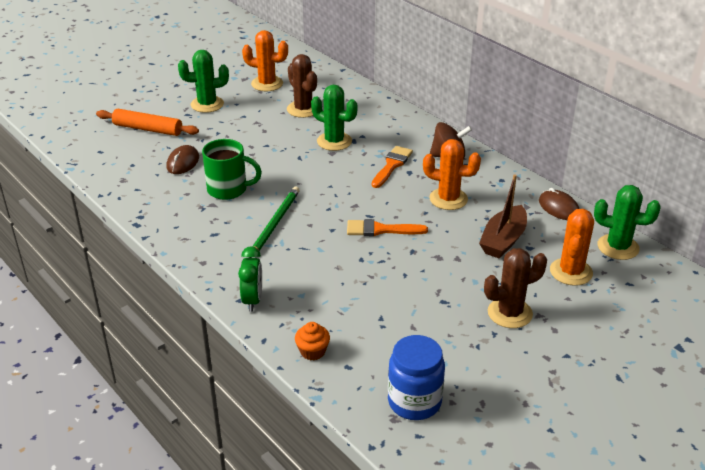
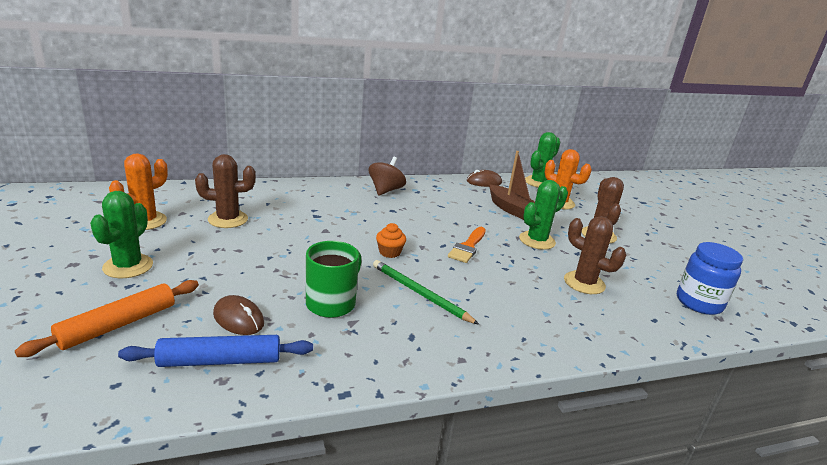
camera: 70 degrees left, 10 degrees down
green clock [238,247,262,312] -> none
orange cupcake [295,322,330,360] -> orange cupcake moved to [376,223,406,258]
green cactus [311,85,357,151] -> green cactus moved to [519,180,568,250]
orange brush [372,146,413,188] -> none
orange cactus [423,139,481,210] -> none
none -> blue rolling pin [118,335,313,367]
none -> brown cactus [564,216,626,294]

